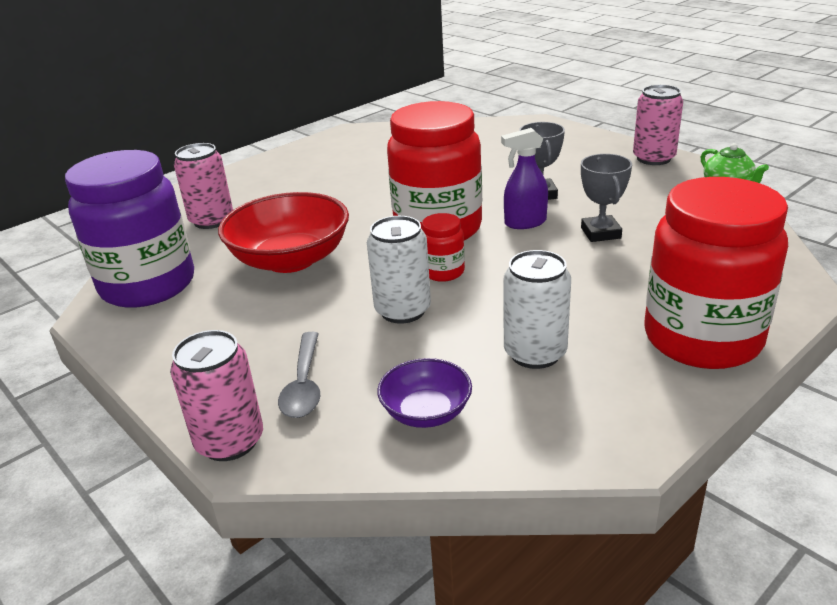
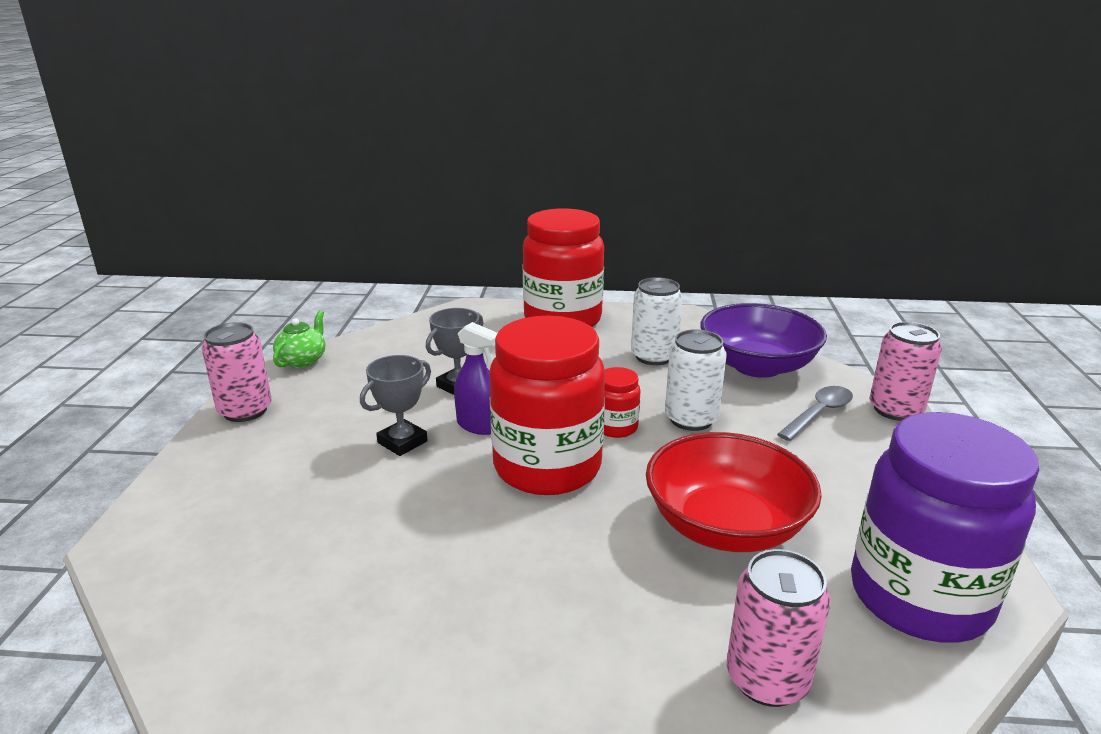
camera: 135 degrees left, 5 degrees down
purple bowl [377,358,472,428] -> purple bowl [700,303,827,378], size x1.86

